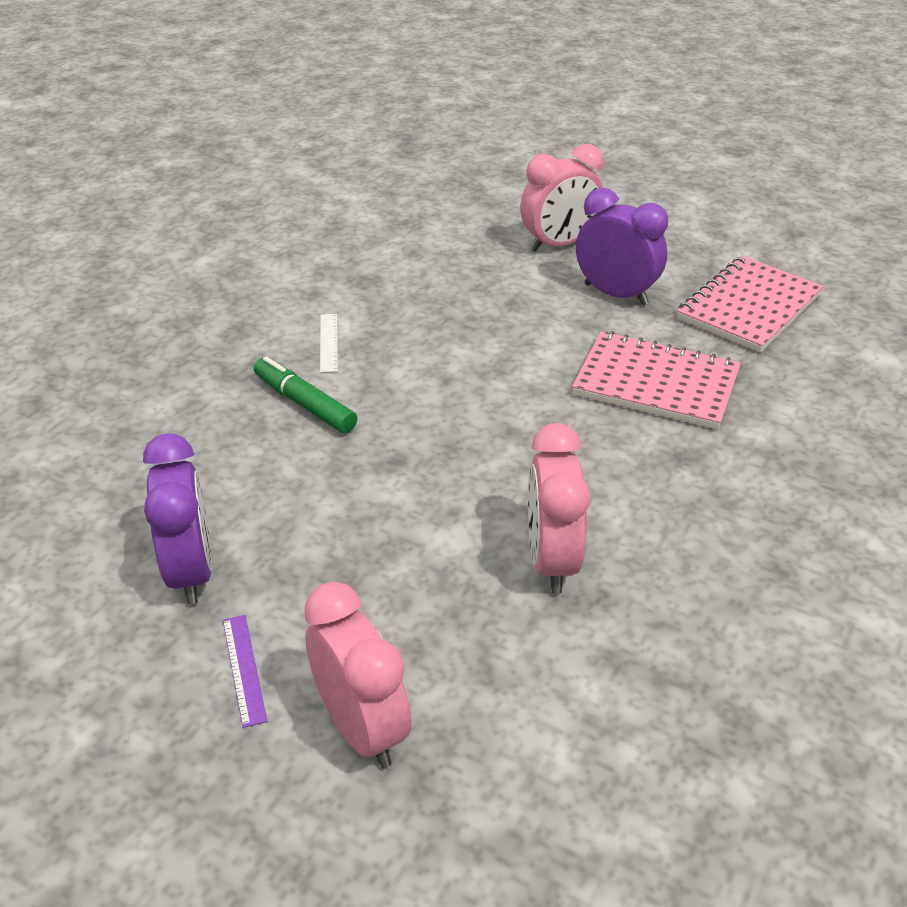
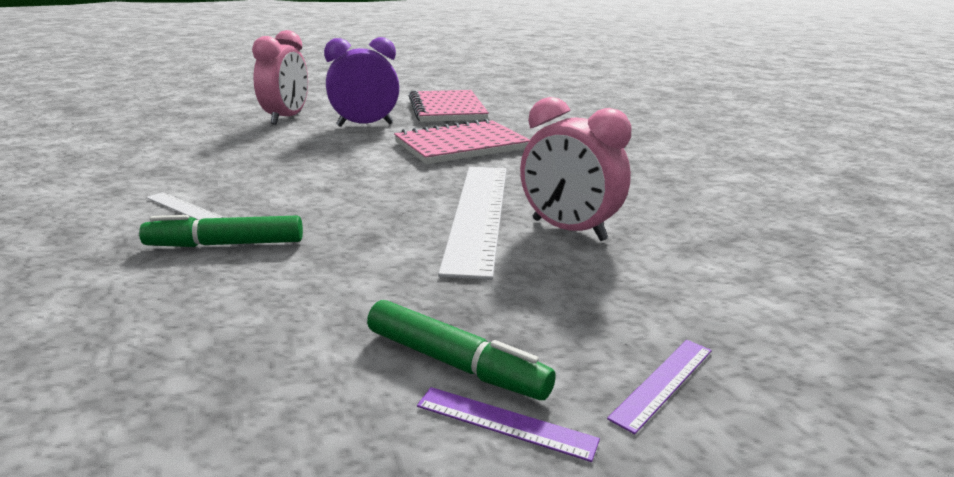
camera: 50 degrees left, 15 degrees down
purple clock [143,434,212,605] -> none
pink clock [304,582,412,768] -> purple ruler [607,340,712,434]
none -> green marker [367,300,556,400]
none -> white ruler [438,167,507,280]

